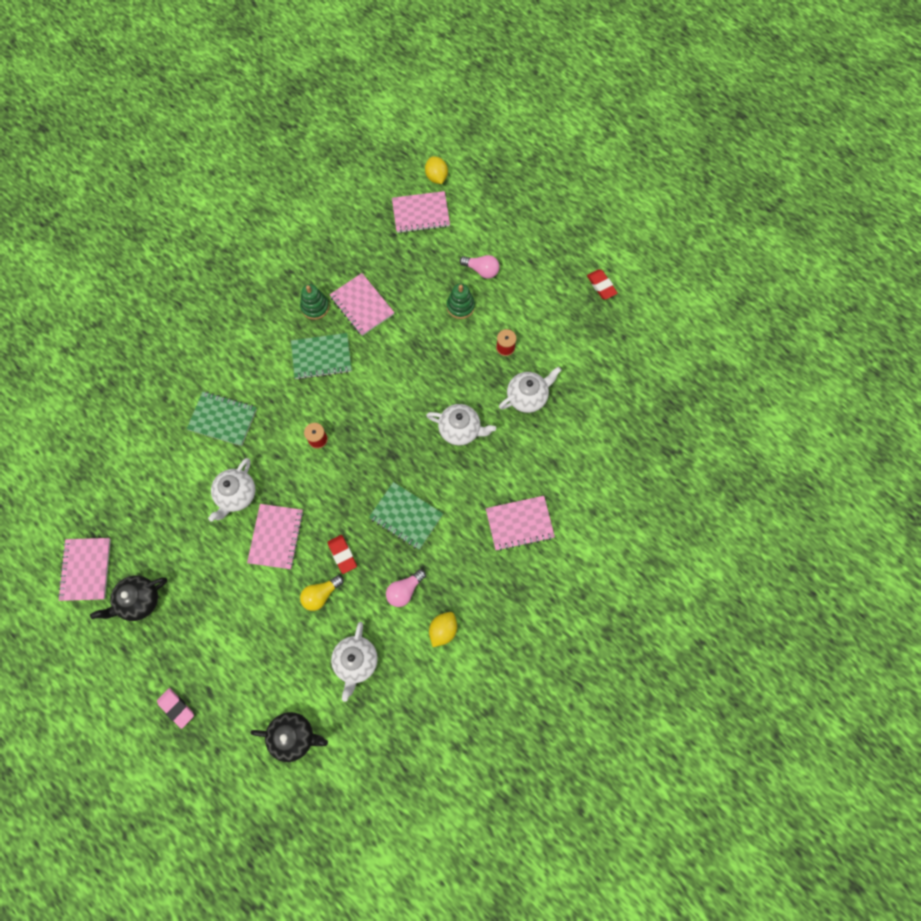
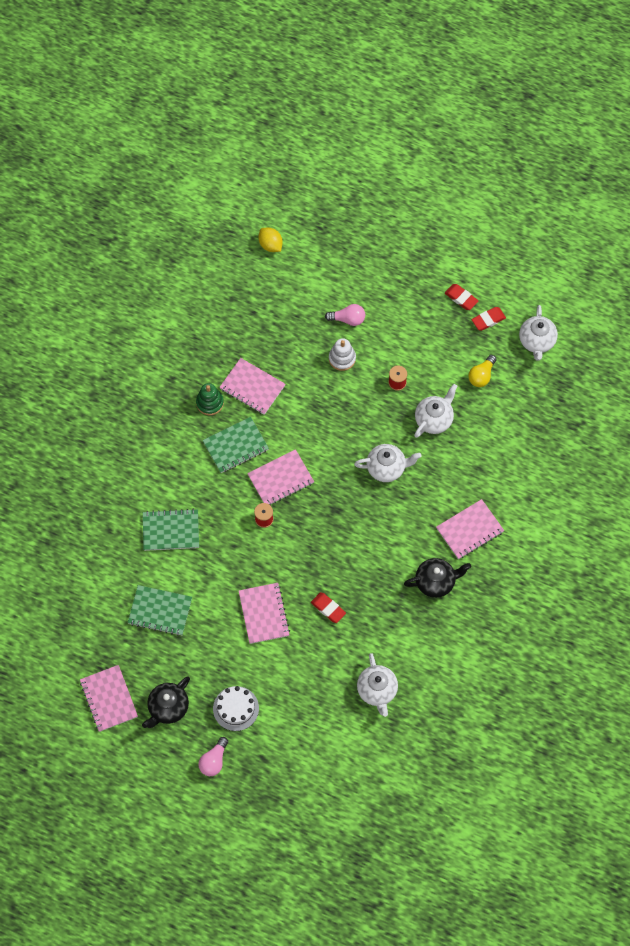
camera: 20 degrees left, 5 degrees down
pink eraser [157,688,194,729] -> none
white teapot [208,458,255,522] -> white teapot moved to [519,305,558,361]
black teapot [251,712,328,762] -> black teapot moved to [404,558,471,598]
yellow light bulb [300,575,344,611] -> yellow light bulb moved to [468,355,496,387]
green notebook [369,482,443,550] -> green notebook moved to [128,585,192,636]
pink light bulb [386,569,426,607] -> pink light bulb moved to [198,737,228,776]
pink notebook [392,191,450,233] -> pink notebook moved to [247,449,314,506]
yellow lemon [429,612,457,647] -> none
green stacking toy [447,283,475,319] -> white stacking toy [329,338,356,371]
none -> white cake [213,686,259,731]
none -> red eraser [472,307,506,331]

